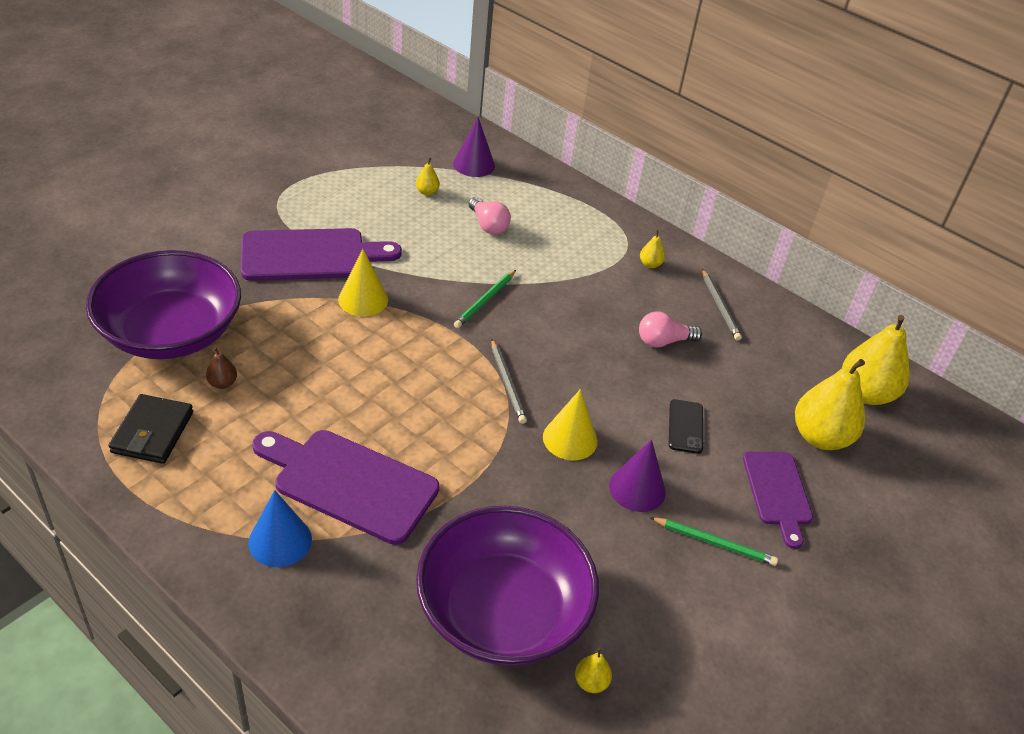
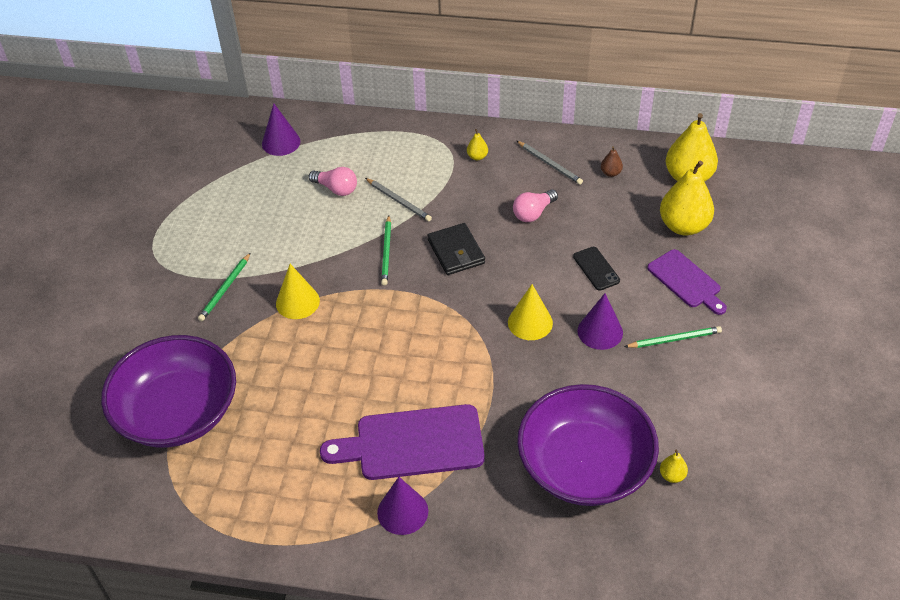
camera: 25 degrees left, 5 degrees up
black wallet [108,394,193,464] -> black wallet moved to [427,223,485,275]
brown pear [206,347,237,389] -> brown pear moved to [601,146,623,177]
purple cutting board [241,228,402,281] -> green pencil [198,253,250,321]
blue cone [248,490,312,567] -> purple cone [377,477,428,535]
yellow pear [416,158,440,195] -> none
grey pencil [491,339,527,424] -> grey pencil moved to [365,178,432,221]

